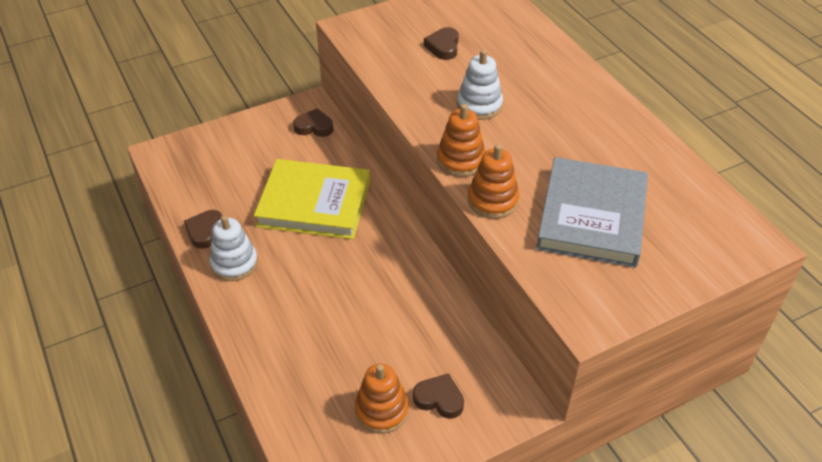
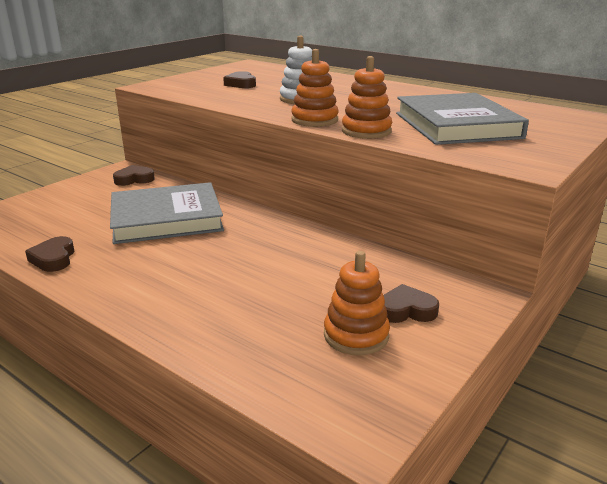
camera: 25 degrees left, 20 degrees down
white stacking toy [209,215,258,281] -> none
yellow book [254,159,370,239] -> grey book [110,182,224,244]

